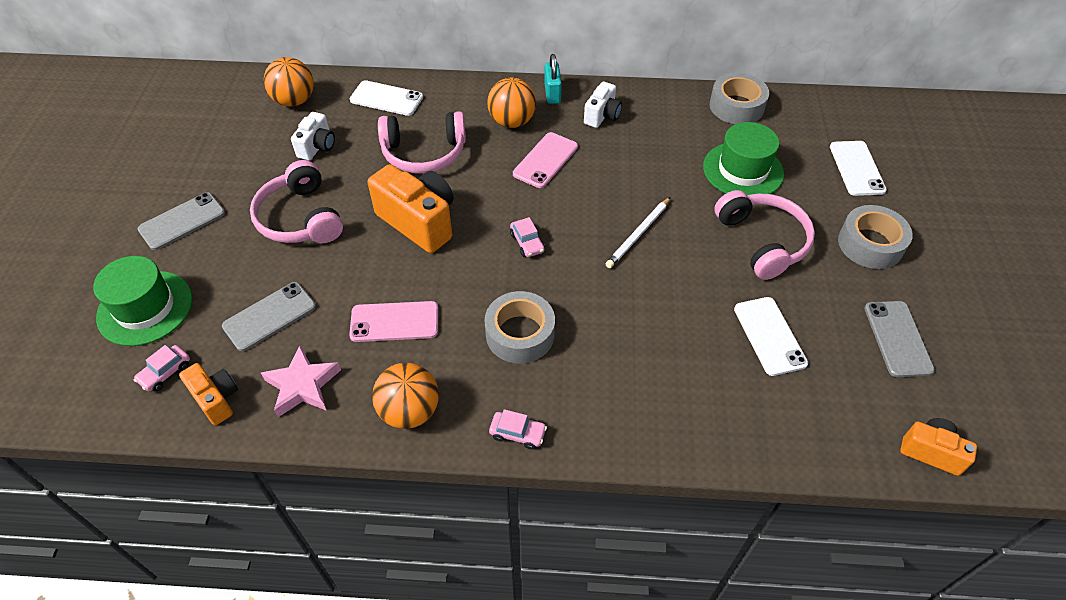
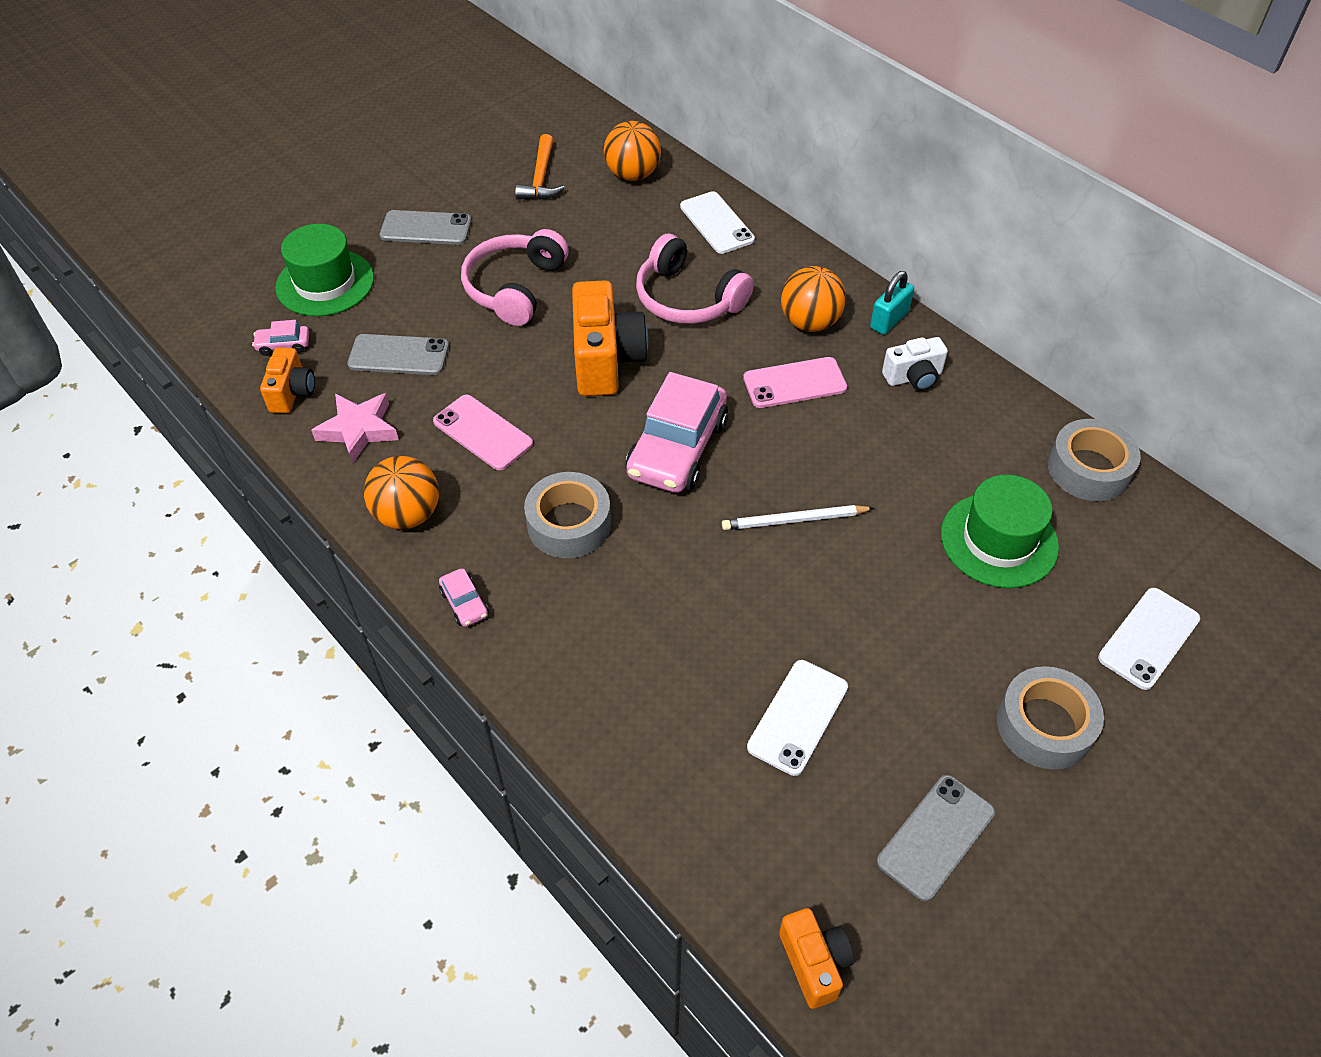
camera: 45 degrees right, 0 degrees up
white camera [291,112,335,161] -> none
pink car [510,217,545,257] -> pink car [626,372,728,493], size x2.35
pink headphones [714,190,815,280] -> none
none -> orange hammer [515,134,565,200]

